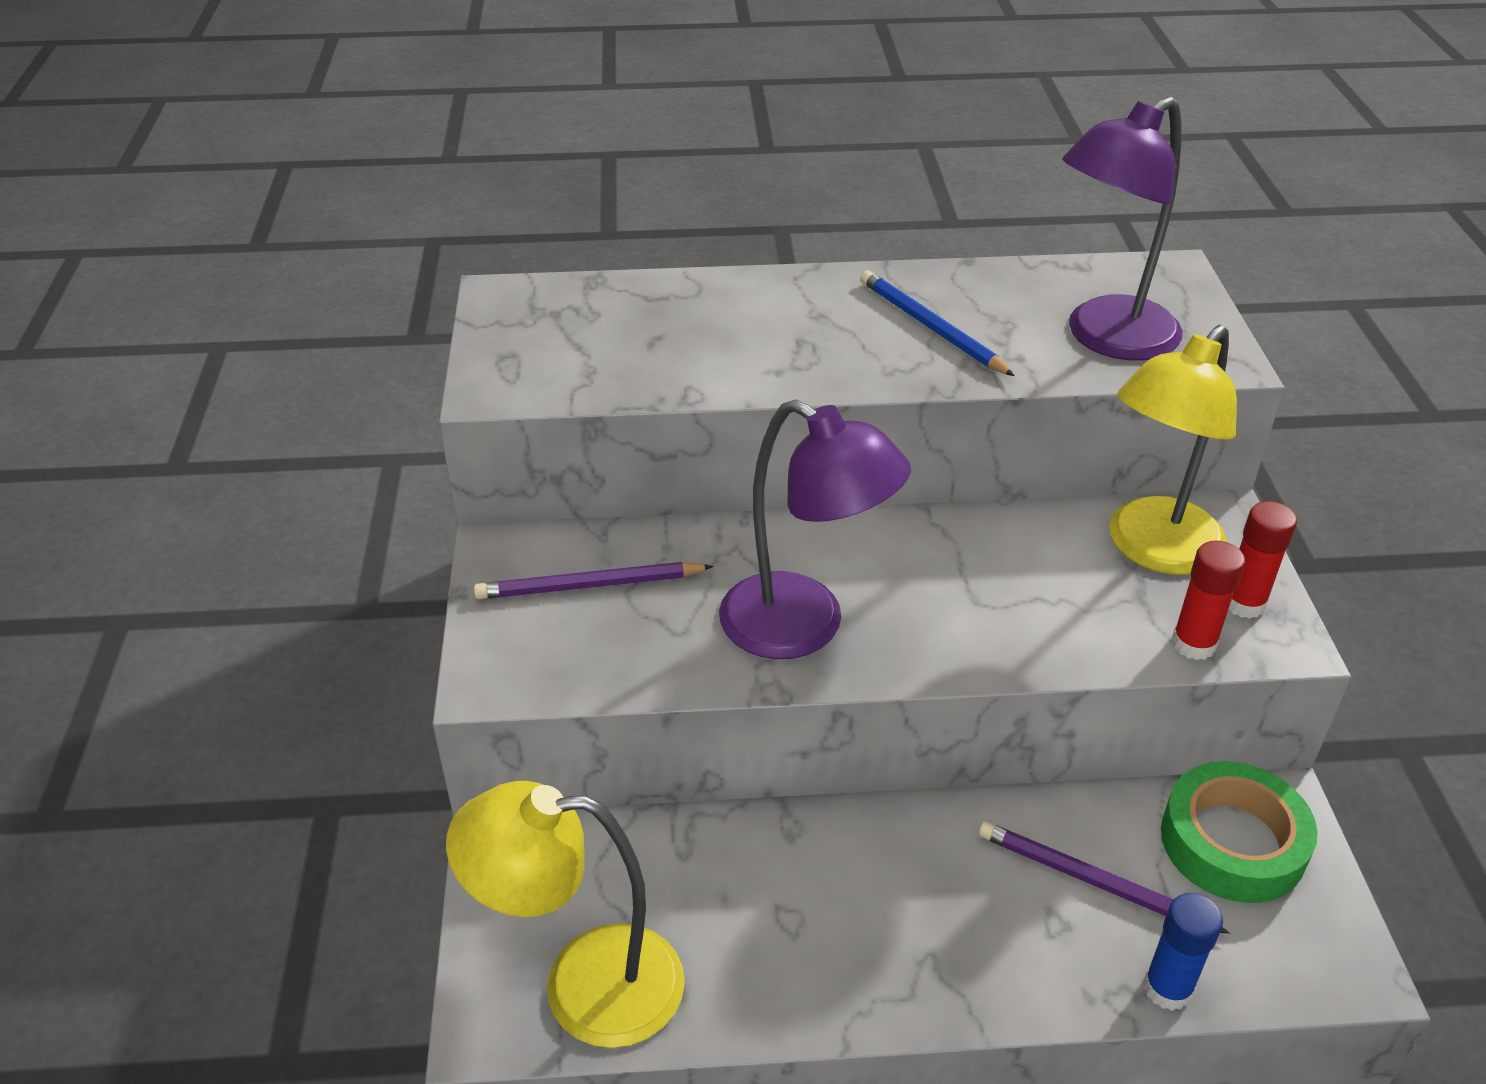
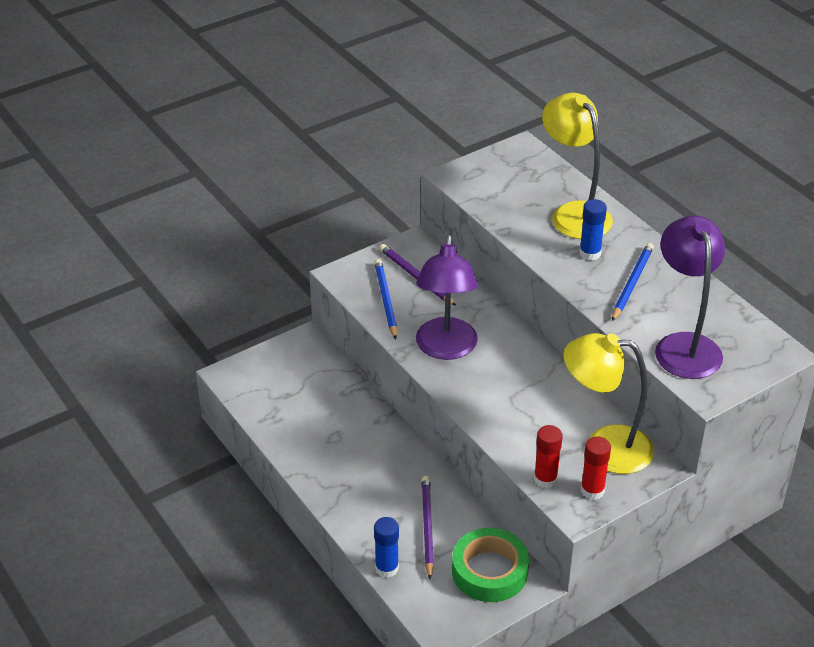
camera: 60 degrees right, 0 degrees up
yellow lamp [446,781,685,1048] -> yellow lamp moved to [542,93,613,239]
purple lamp [1062,97,1183,360] -> purple lamp turned 60 degrees clockwise [655,216,725,379]
none -> blue pencil [374,259,397,339]
none -> blue glue stick [579,199,607,261]

